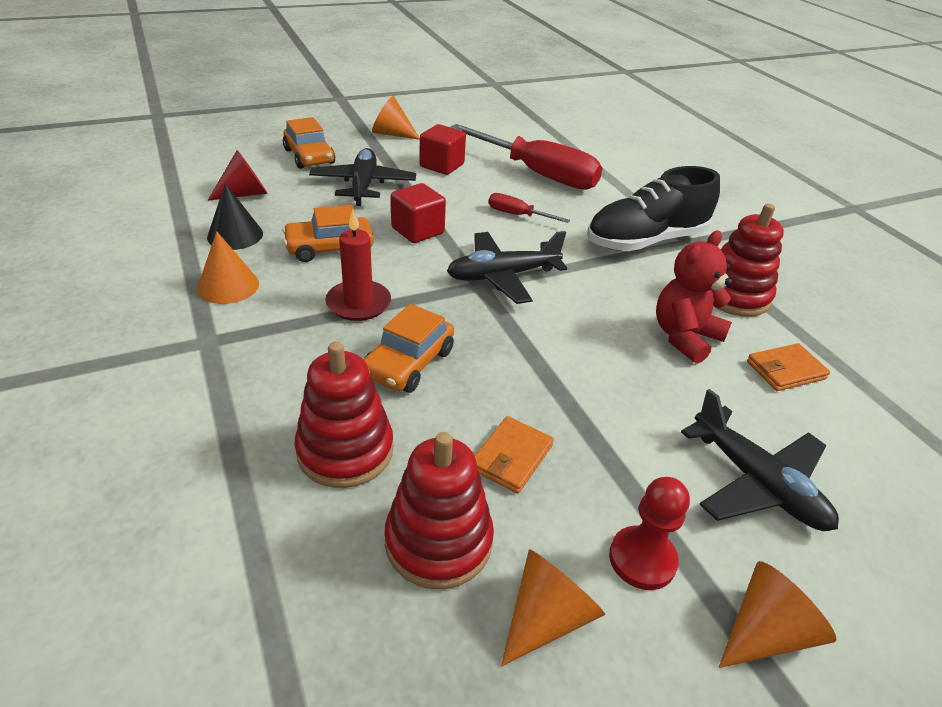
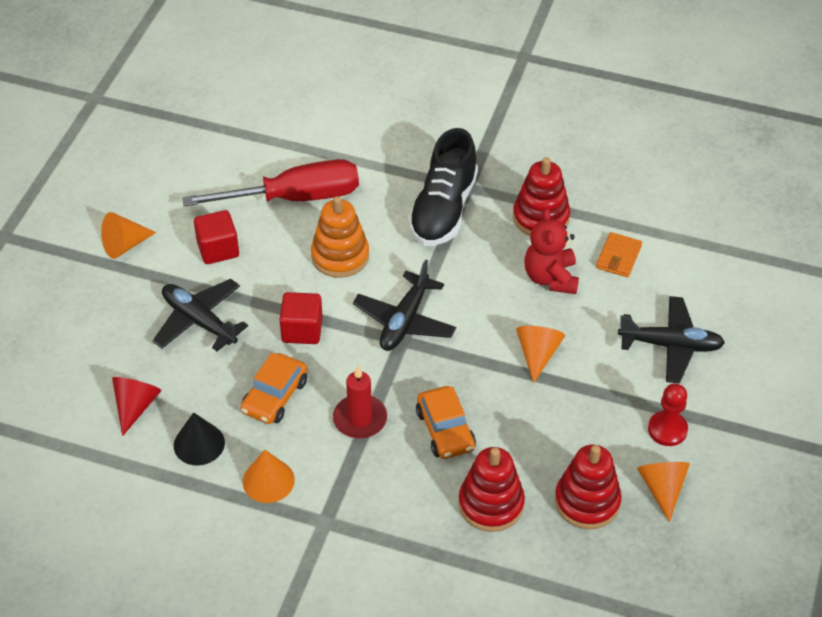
camera: 45 degrees left, 10 degrees up
orange car [283,117,335,169] -> none
orange wallet [475,416,554,494] -> none
red screwdriver [488,193,570,223] -> orange stacking toy [311,196,369,278]
orange cone [719,561,837,668] -> orange cone moved to [516,326,565,383]

